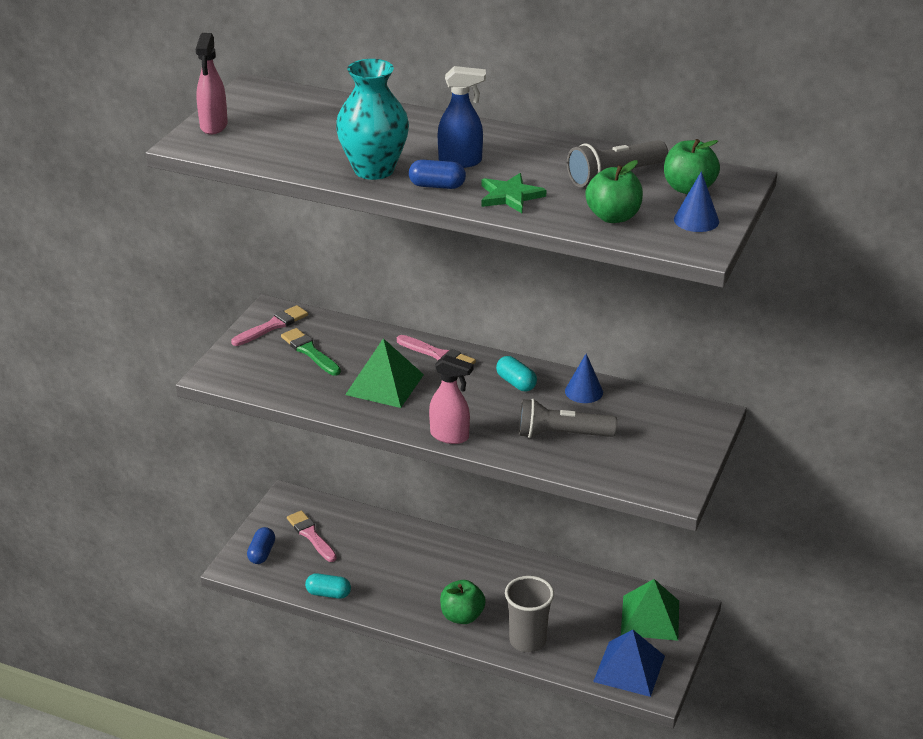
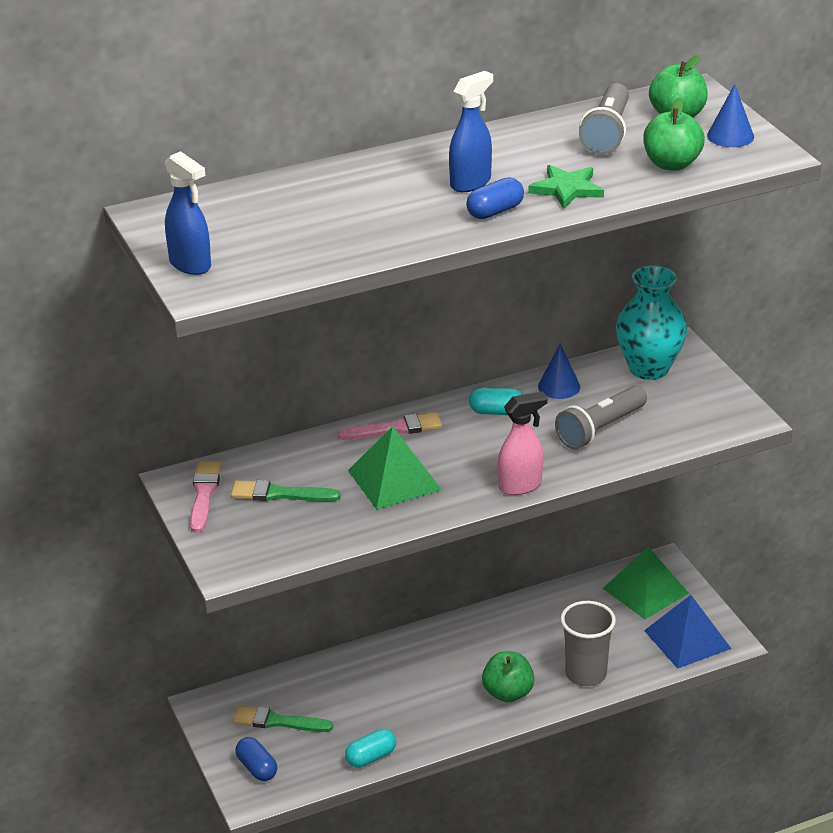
camera: 45 degrees left, 0 degrees up
pink spray bottle [196,33,228,134] -> blue spray bottle [165,151,211,275]
pink brush [287,510,337,562] -> green brush [233,706,333,732]
turquoise vase [336,59,409,180] -> turquoise vase moved to [616,266,687,380]

